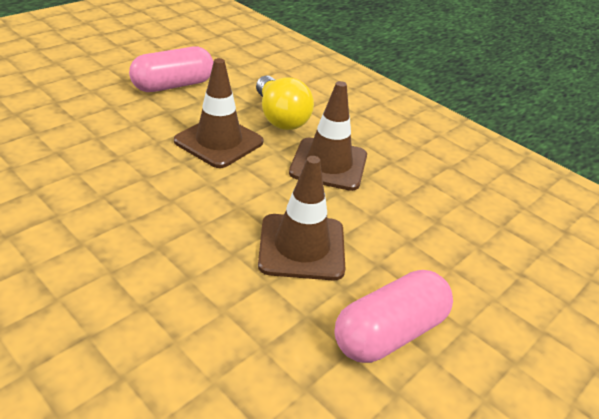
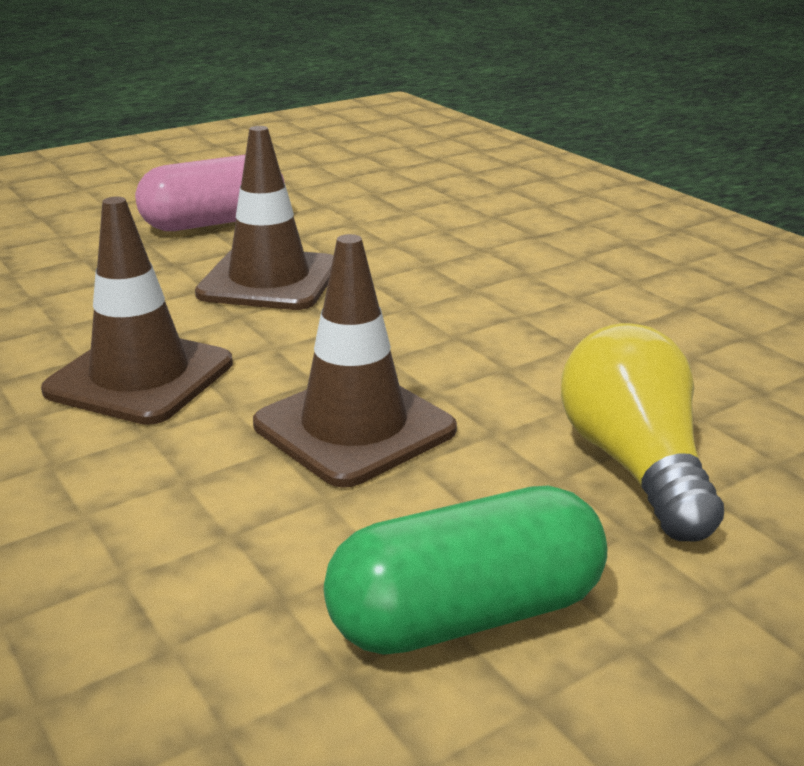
camera: 165 degrees left, 10 degrees down
pink capsule [129,46,213,92] -> green capsule [324,486,607,655]
yellow light bulb [256,75,314,130] -> yellow light bulb moved to [561,323,724,541]

